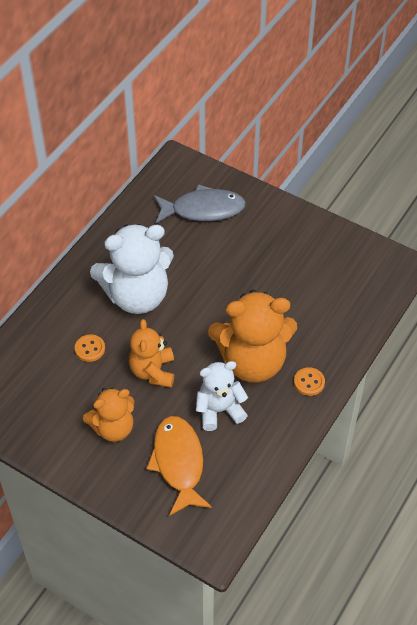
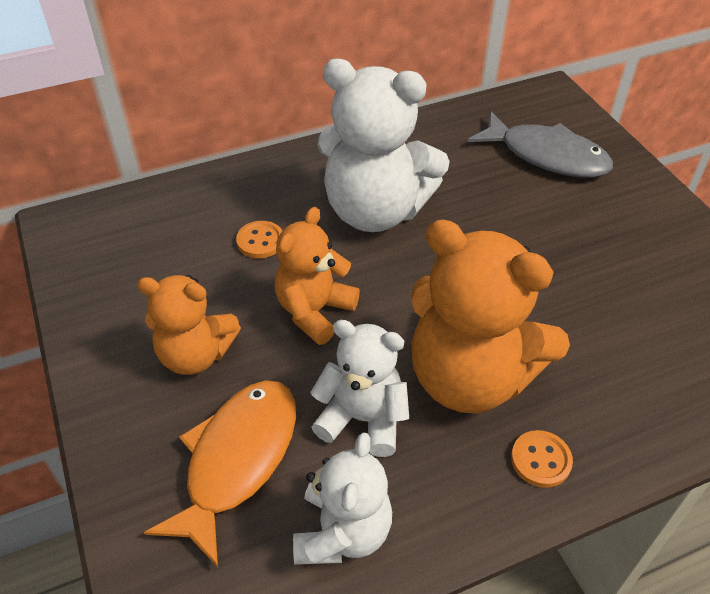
camera: 35 degrees right, 5 degrees down
none -> white teddy bear [293,432,392,565]

